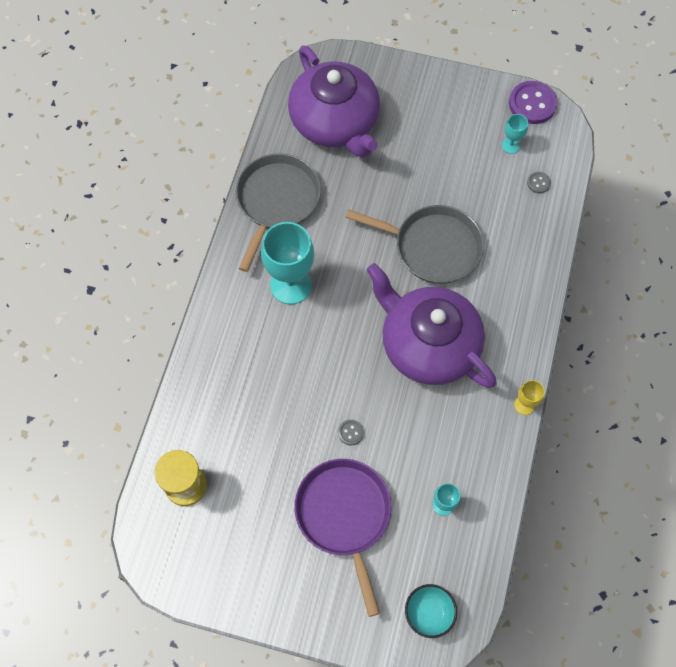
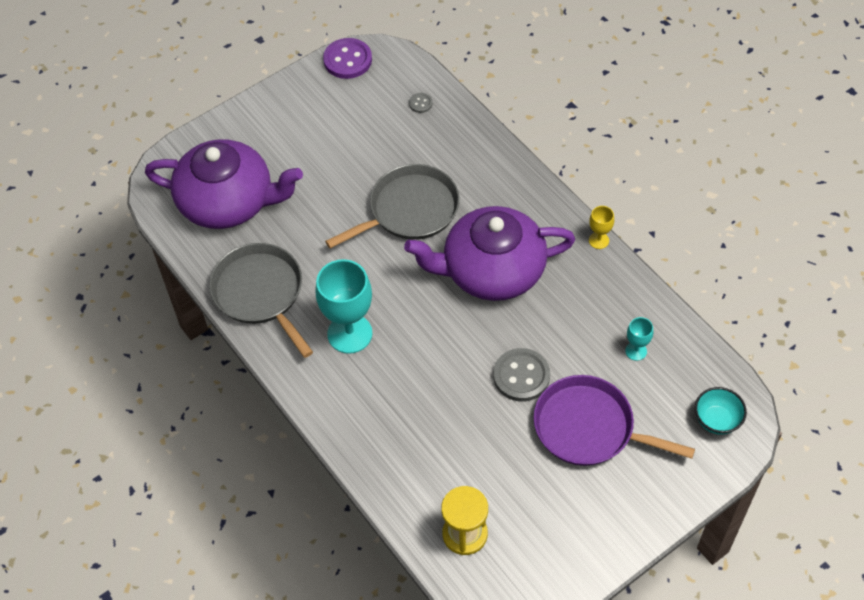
camera: 50 degrees left, 10 degrees down
grey button [338,420,364,445] -> grey button [493,348,550,402], size x2.11
turquoise goblet [502,114,528,154] -> none

